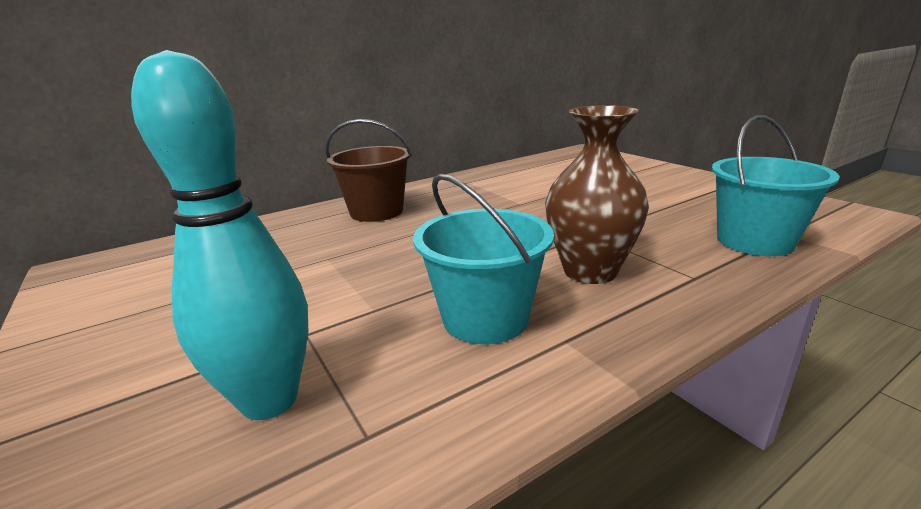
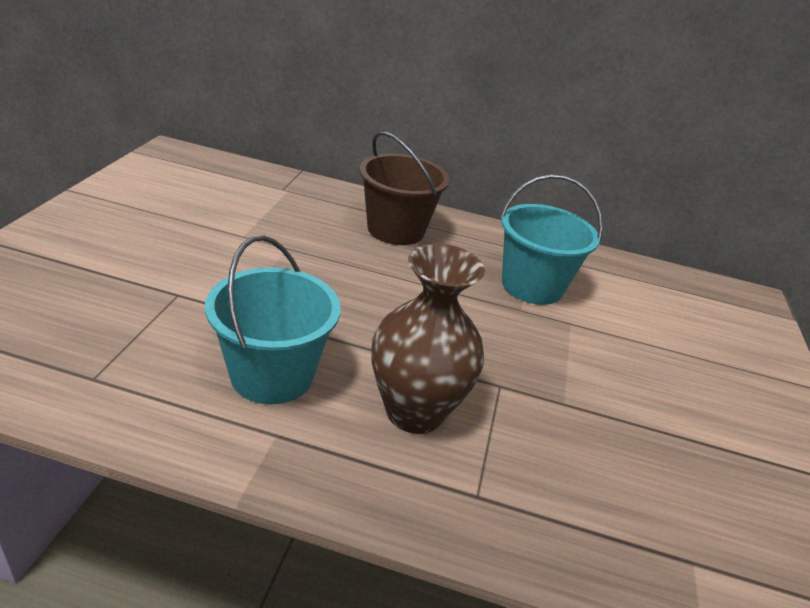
camera: 40 degrees right, 10 degrees up
turquoise bowling pin [131,50,308,420] -> none
turquoise bucket [712,115,840,256] -> turquoise bucket moved to [500,175,603,305]

